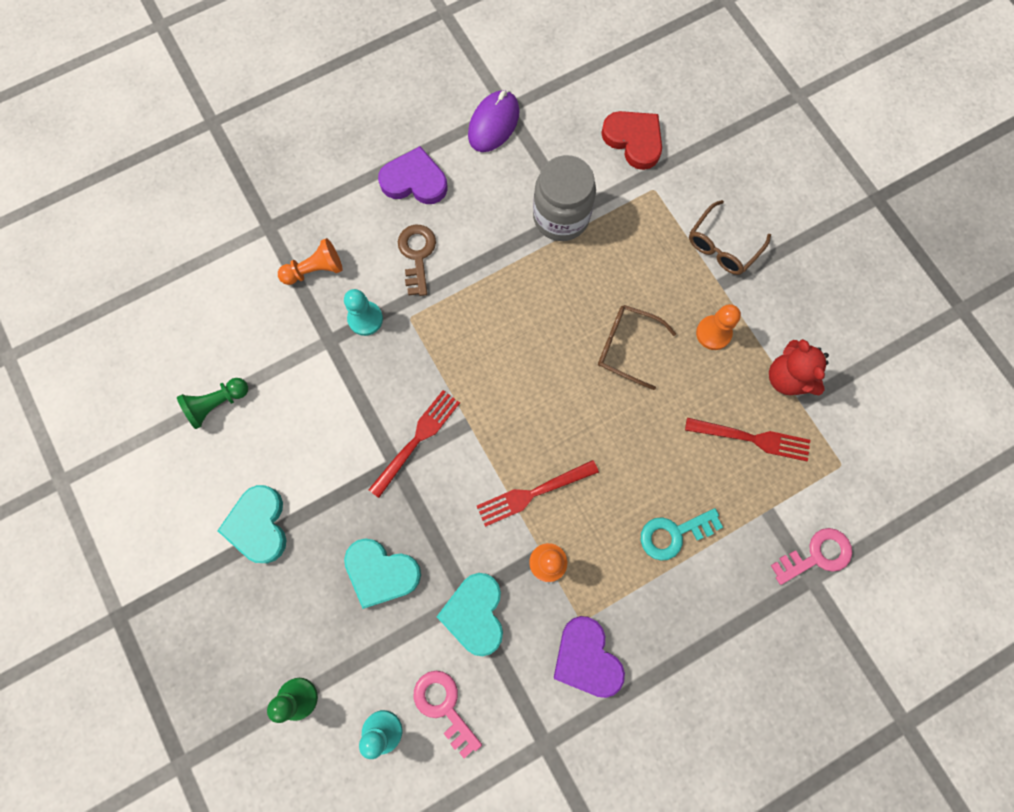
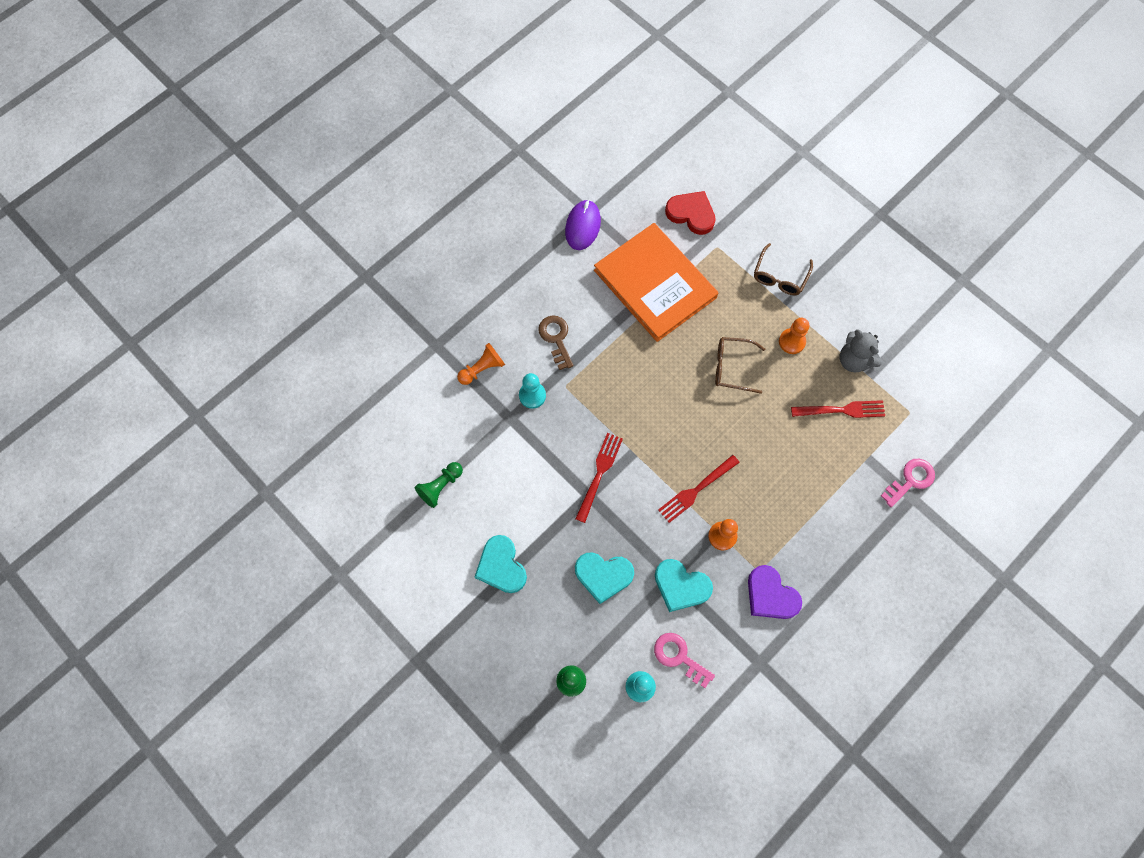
camera: 15 degrees left, 5 degrees down
purple heart [378,146,447,204] -> none
turquoise heart [437,573,503,656] -> turquoise heart turned 45 degrees counterclockwise [655,559,713,612]
grey jar [533,155,596,241] -> orange book [594,223,718,342]
turquoise key [641,508,723,561] -> none
red teddy bear [769,339,829,395] -> grey teddy bear [840,329,882,372]

